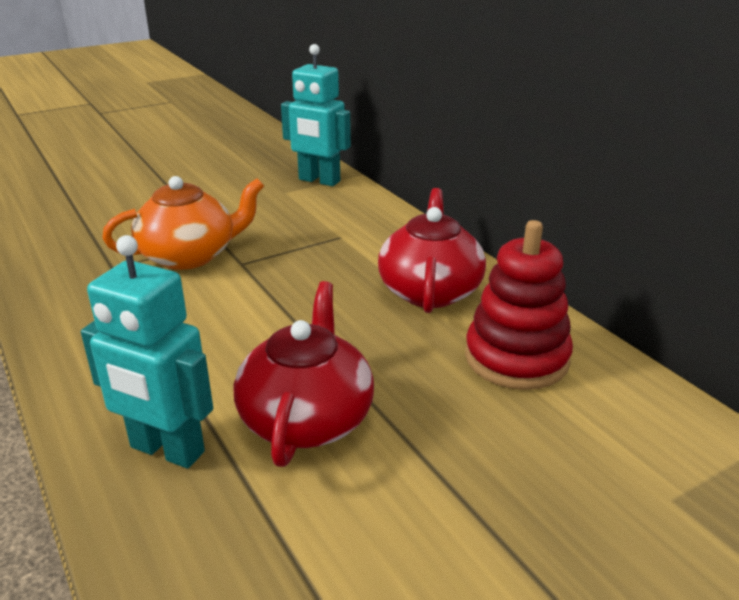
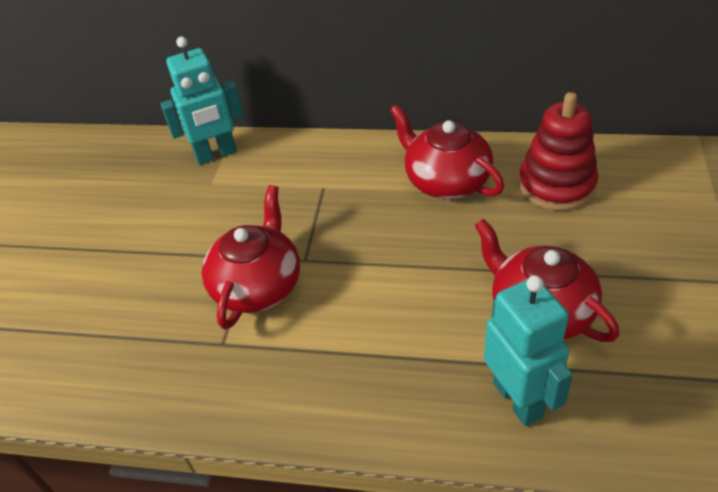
camera: 45 degrees left, 15 degrees up
turquoise robot [81,235,213,468] -> turquoise robot turned 90 degrees counterclockwise [484,275,573,426]
orange teapot [102,176,264,270] -> red teapot [202,185,300,330]

